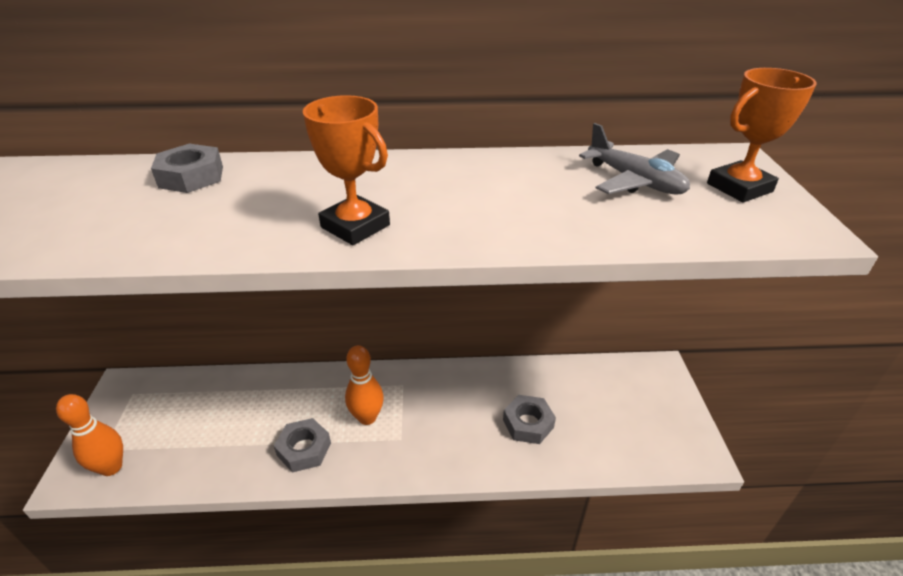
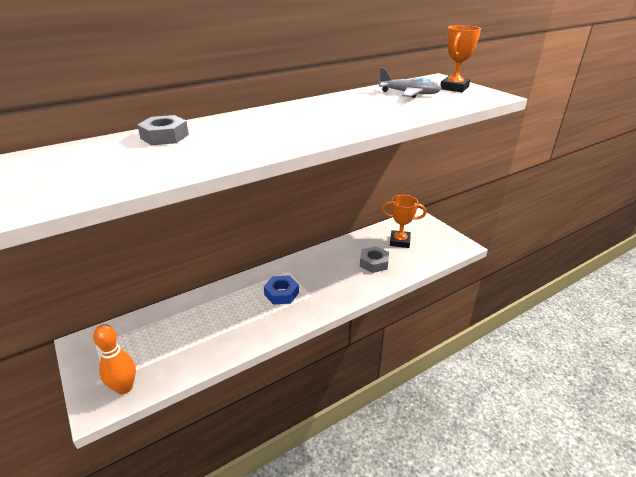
camera: 30 degrees left, 5 degrees down
grey nut [274,418,331,473] -> none
orange trophy [303,95,390,245] -> orange trophy moved to [382,195,426,248]
orange bowling pin [345,345,384,425] -> blue nut [264,275,299,305]

